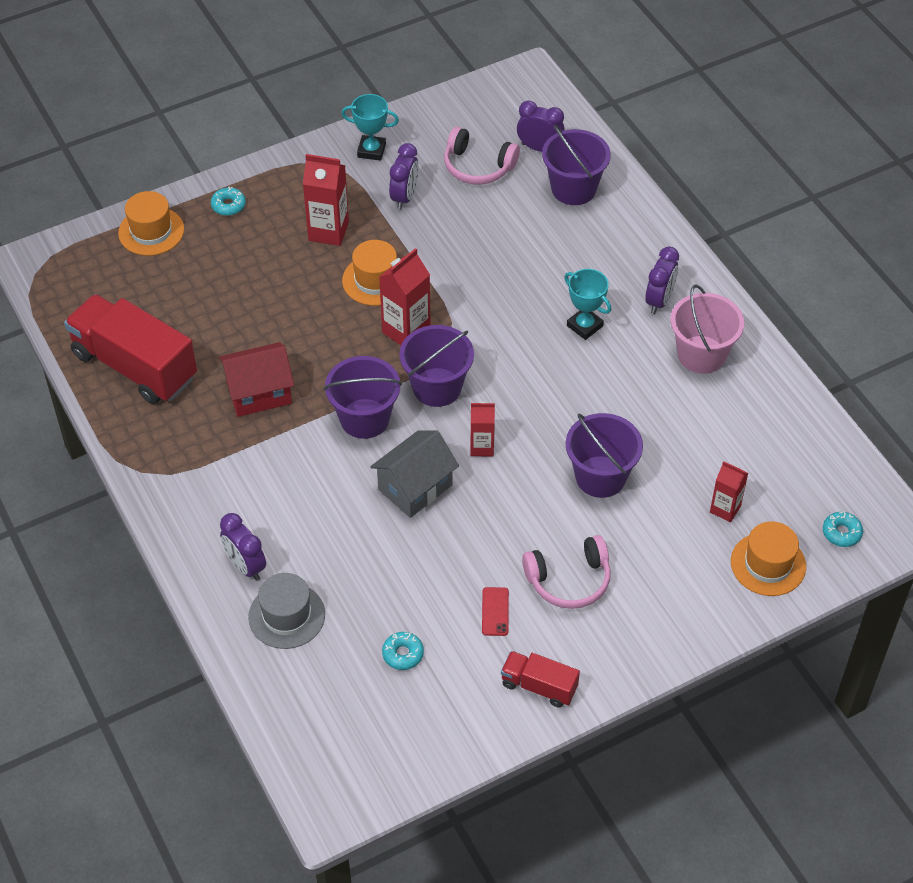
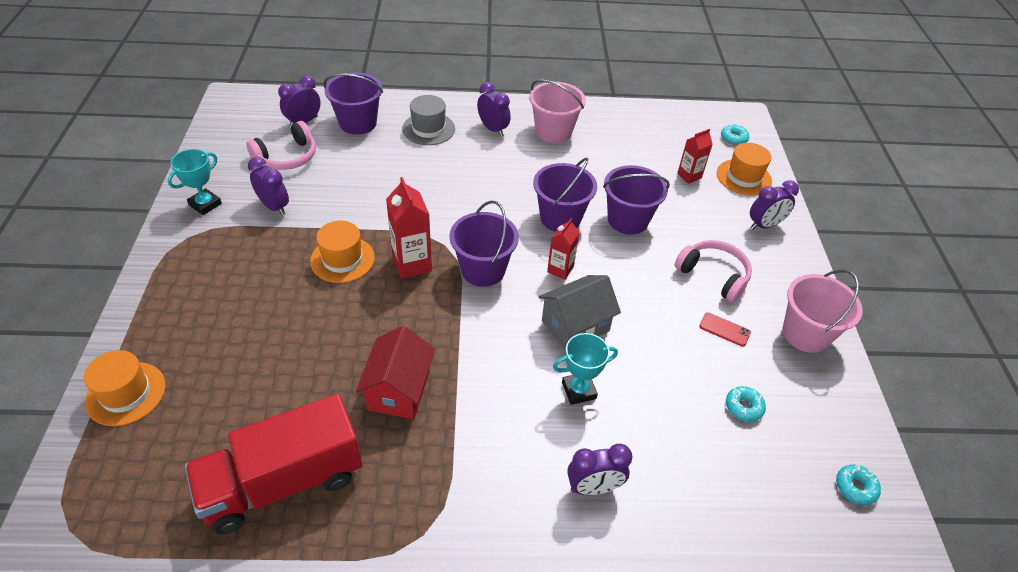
camera: 65 degrees left, 5 degrees down
turquoise donut [211,187,246,216] -> turquoise donut moved to [836,464,881,505]
grey hat [248,573,325,649] -> grey hat moved to [402,95,455,145]
red carton [303,154,349,246] -> none
purple bucket [324,356,402,439] -> purple bucket moved to [533,157,597,232]
grey house [370,430,459,518] -> grey house turned 75 degrees clockwise [539,275,621,351]
red truck [501,651,580,708] -> pink bucket [783,269,863,353]
pink headphones [522,535,611,609] -> pink headphones turned 60 degrees counterclockwise [675,240,752,302]
turquoise trophy [564,269,611,340] -> turquoise trophy moved to [553,333,618,405]
none -> purple clock [750,180,799,230]

